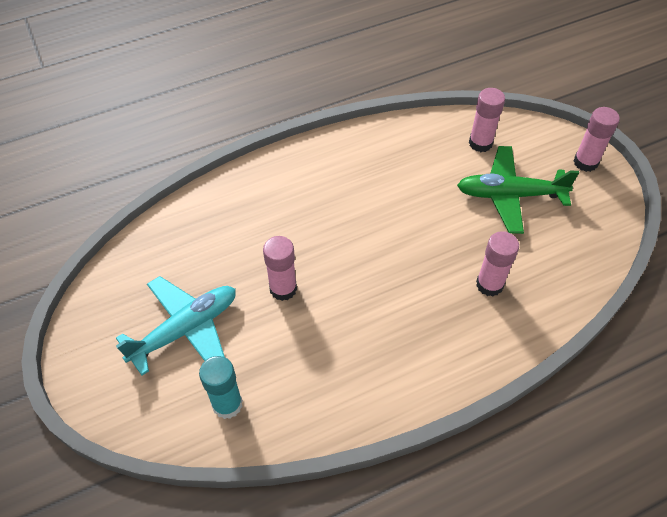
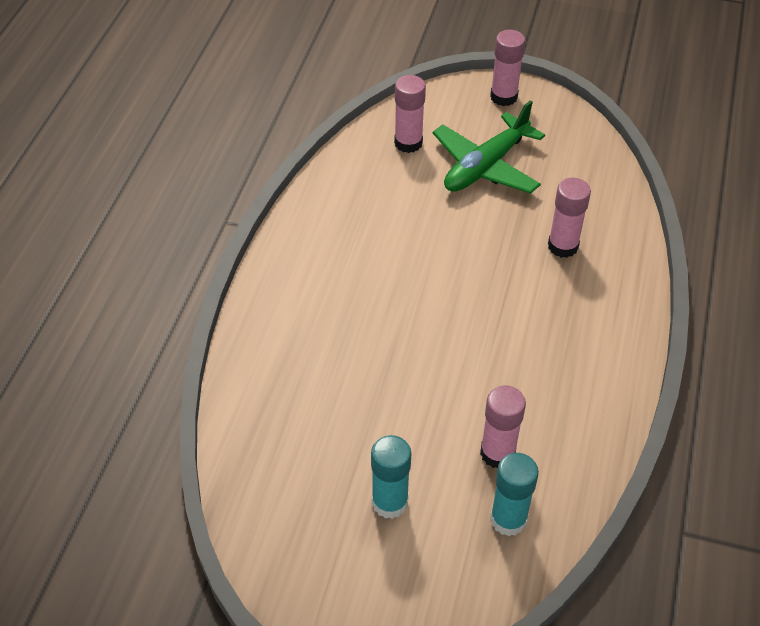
camera: 50 degrees left, 5 degrees down
turquoise plane [116,276,236,376] -> turquoise glue stick [371,435,411,519]
pink glue stick [263,236,297,301] -> pink glue stick moved to [480,385,526,468]

